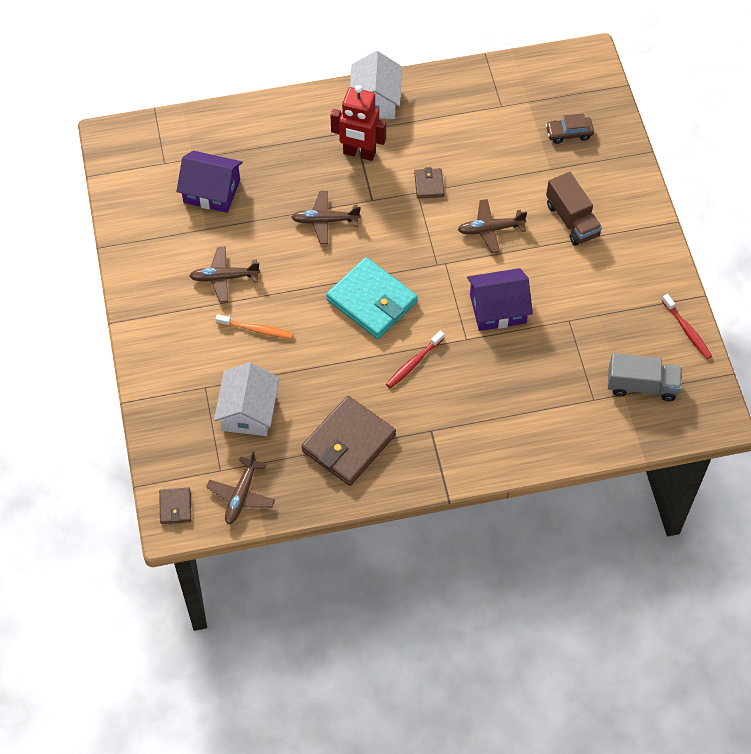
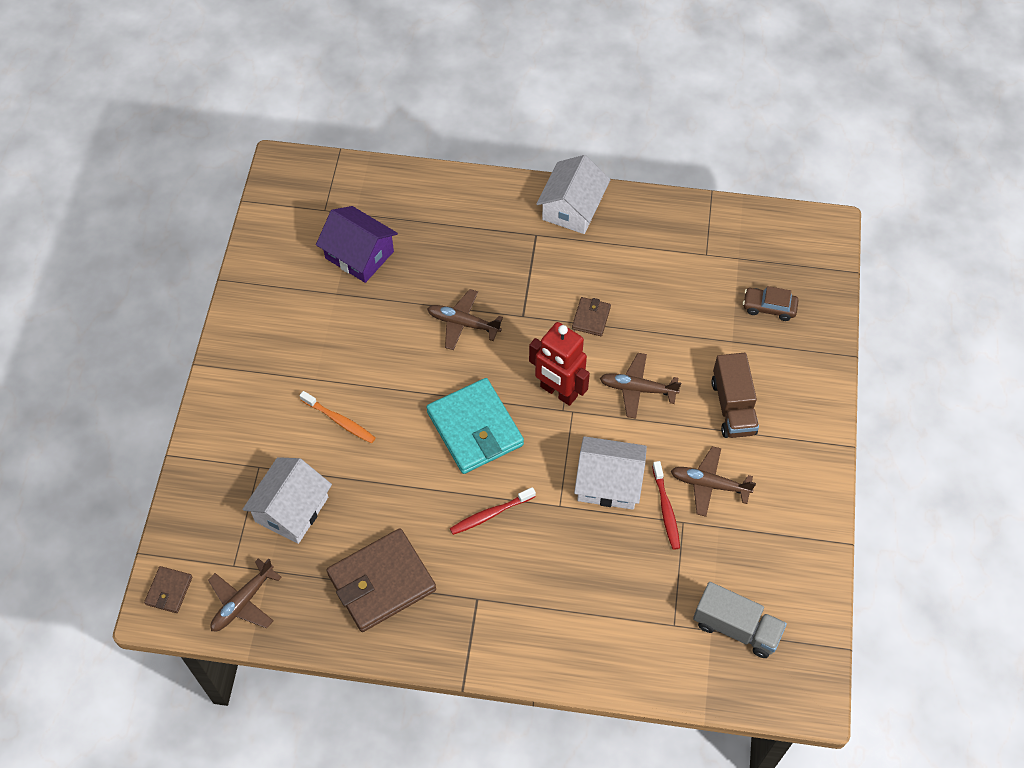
camera: 20 degrees right, 0 degrees up
brown plane [189,246,260,302] -> brown plane moved to [671,446,756,517]
red robot [330,85,386,161] -> red robot moved to [529,322,590,406]
purple house [467,268,533,331] -> white house [574,436,647,510]
red toothbrush [661,294,712,359] -> red toothbrush moved to [652,461,680,550]

